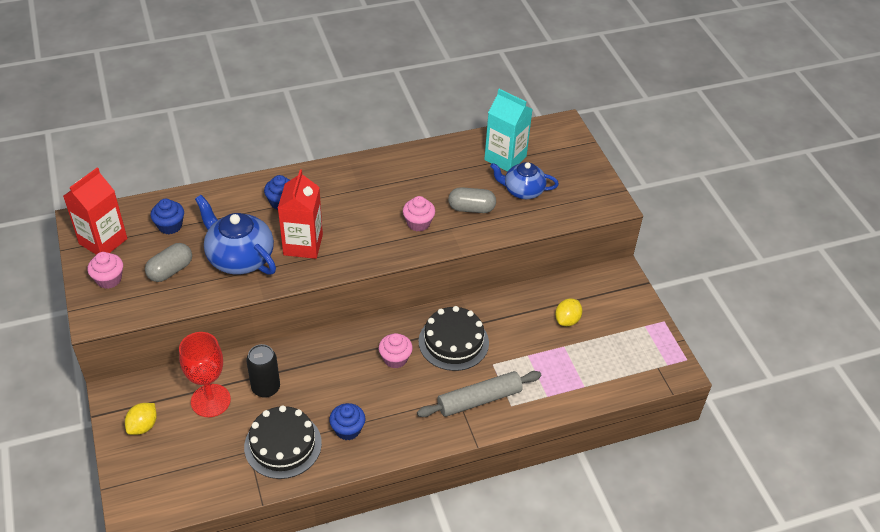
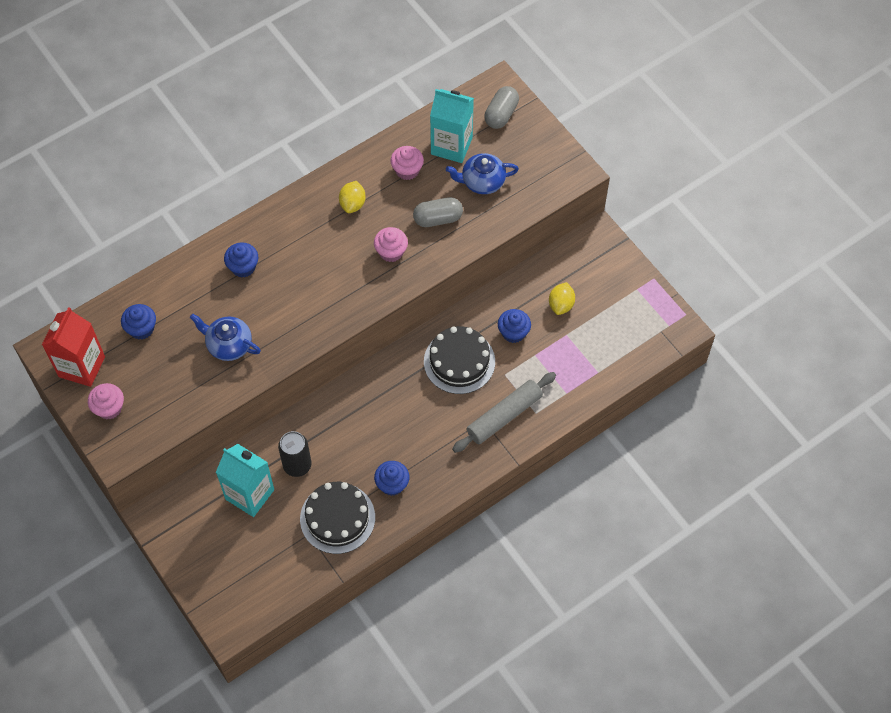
camera: 15 degrees left, 15 degrees up
yellow lemon [125,403,157,435] -> yellow lemon moved to [339,181,366,213]
grey capsule [145,243,192,282] -> grey capsule moved to [484,86,519,129]
red goblet [179,332,231,417] -> turquoise carton [216,444,274,517]
blue teapot [195,195,276,275] -> blue teapot [190,314,261,361], size x0.65
red carton [278,170,323,259] -> none
pink cupcake [379,333,413,368] -> pink cupcake moved to [390,146,424,180]
none -> blue cupcake [498,309,531,343]

